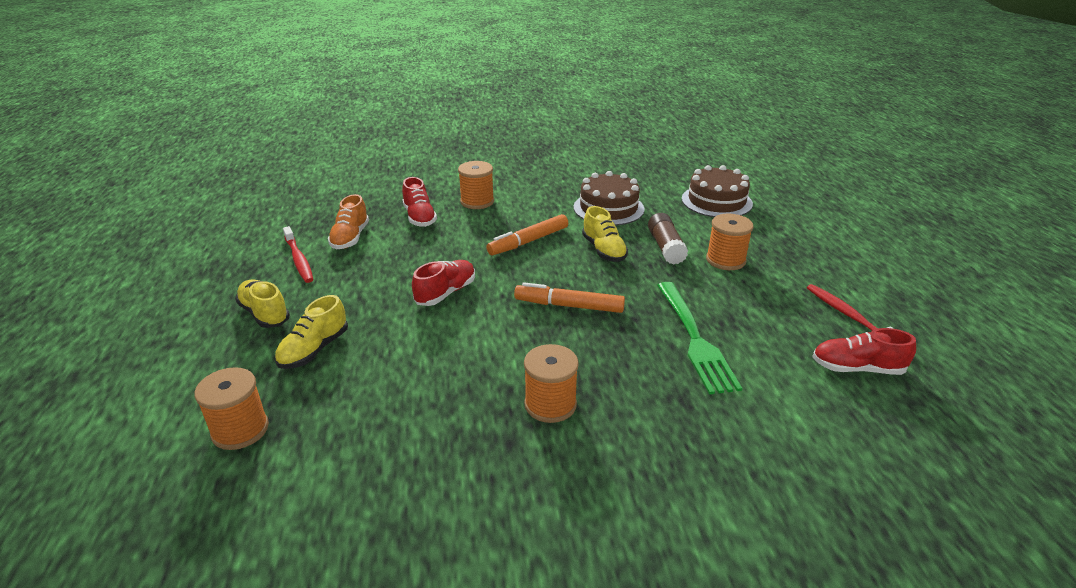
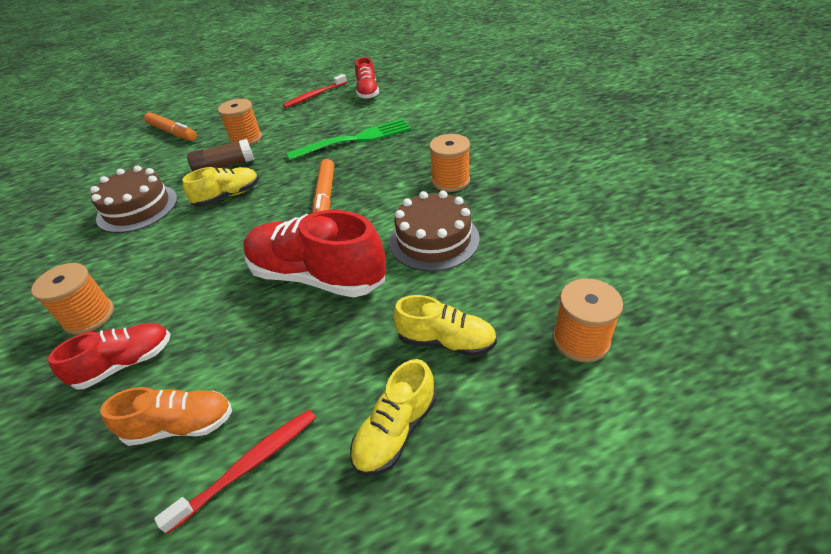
camera: 100 degrees left, 10 degrees up
red shoe [412,260,475,306] -> red shoe [243,210,386,297], size x1.79
orange marker [486,214,568,255] -> orange marker moved to [144,112,197,141]
brown cake [682,165,753,217] -> brown cake moved to [389,191,480,271]

